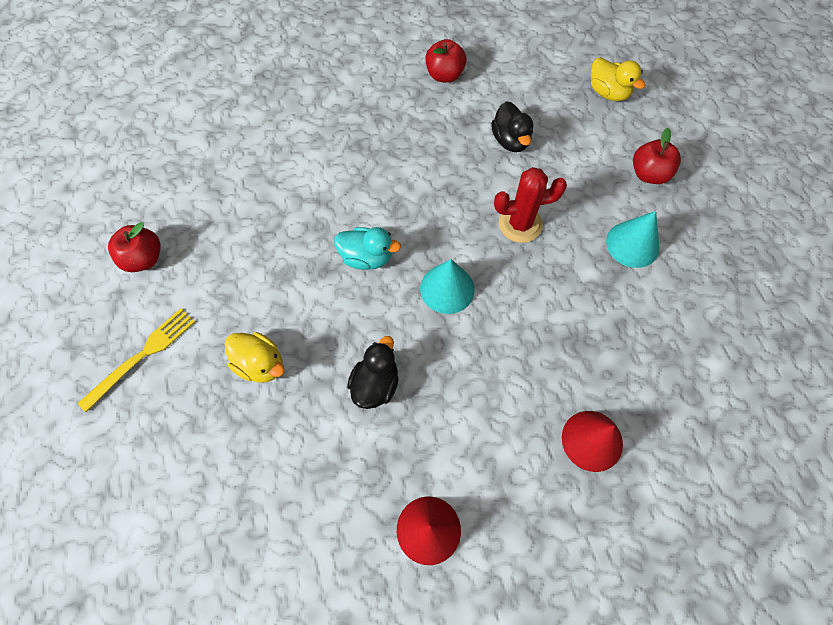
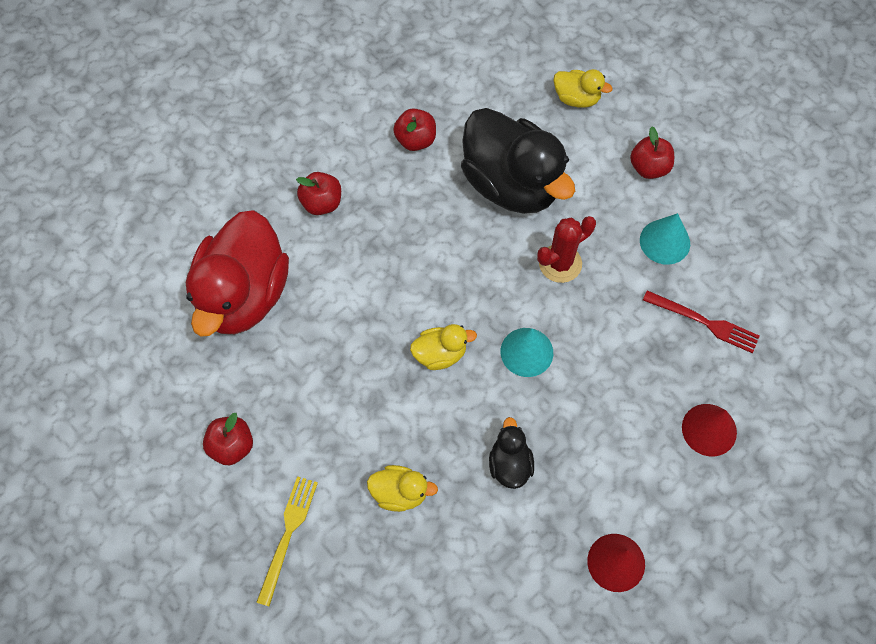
camera: 25 degrees left, 0 degrees up
turquoise duck [334,227,401,270] -> yellow duck [410,324,477,370]
black duck [491,101,533,152] -> black duck [461,108,575,214], size x2.22
none -> red duck [186,210,289,337]
none -> red apple [296,172,341,215]
none -> red fork [643,290,760,353]

